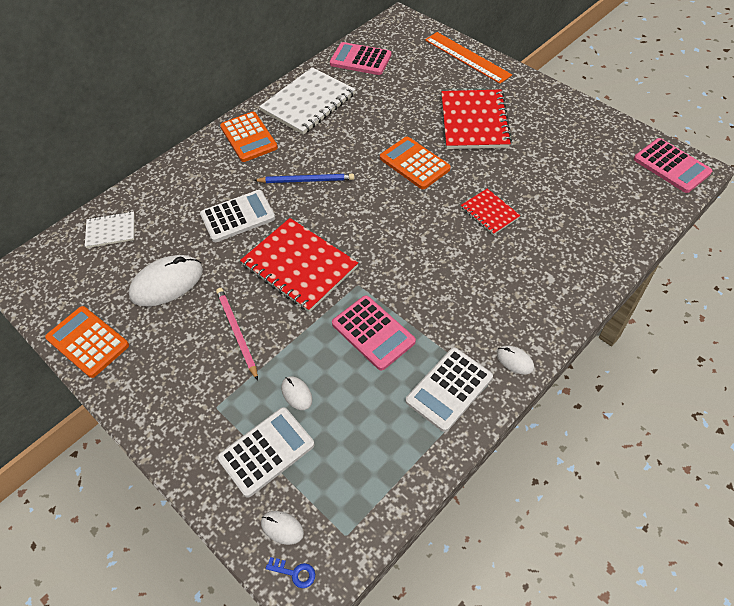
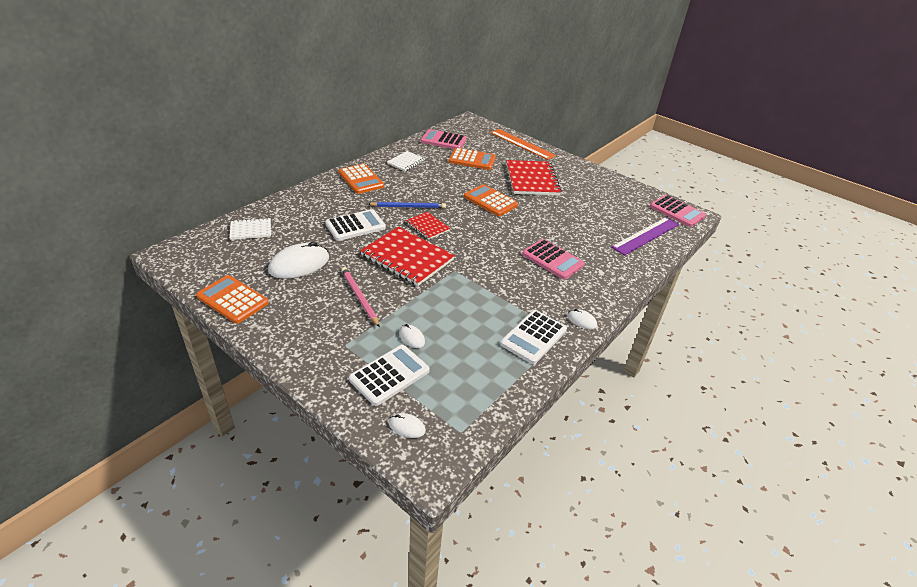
camera: 10 degrees left, 15 degrees down
white notebook [259,67,355,135] -> white notebook [387,151,425,171], size x0.53
blue key [266,557,315,588] -> none
pink calculator [332,295,416,371] -> pink calculator moved to [522,239,585,279]
red notebook [461,189,521,235] -> red notebook moved to [406,212,451,240]
none -> orange calculator [449,148,496,170]
none -> purple ruler [611,217,679,256]

